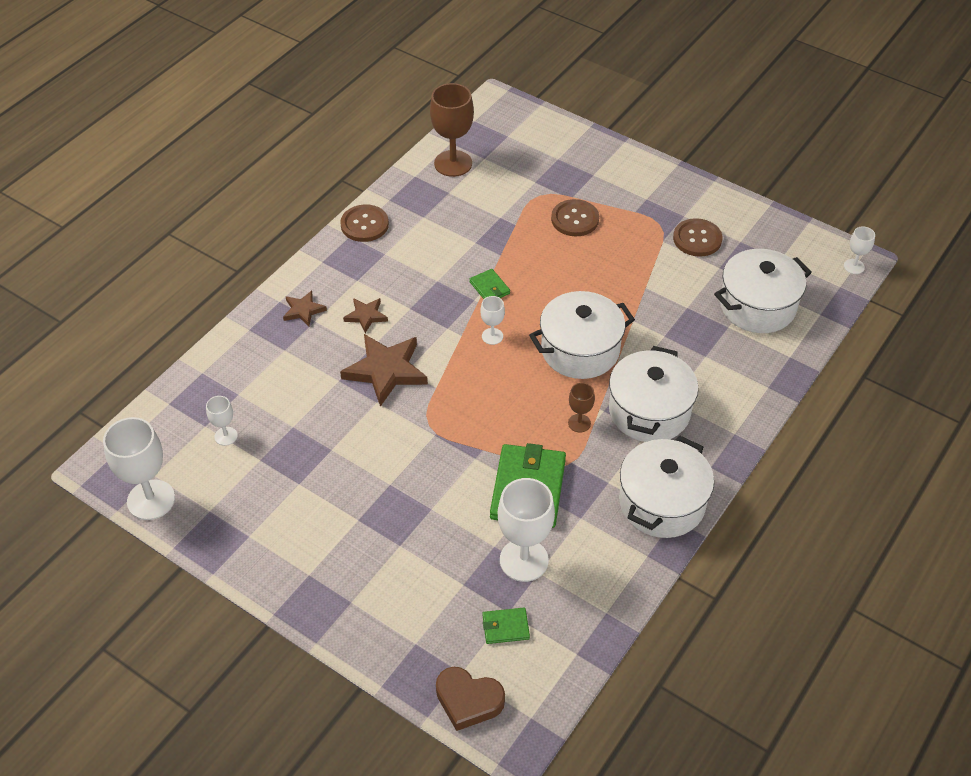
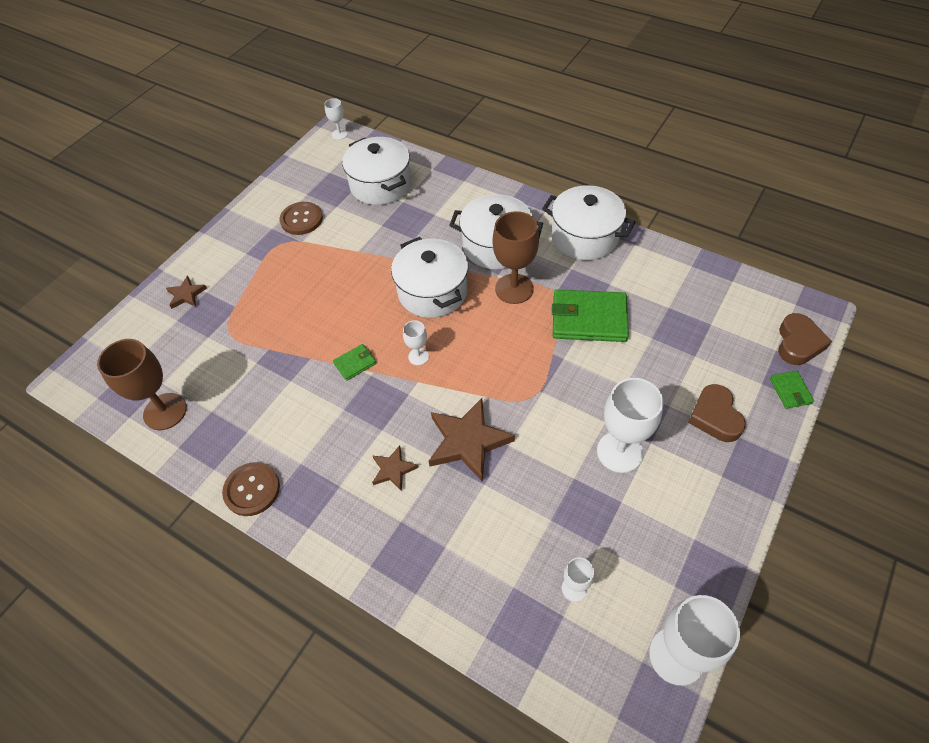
camera: 90 degrees left, 5 degrees up
brown star [283,291,327,326] -> brown star moved to [166,276,207,309]
green wallet [483,608,530,644] -> green wallet moved to [770,371,814,409]
white goblet [498,478,555,582] -> white goblet moved to [597,378,663,473]
brown button [551,199,599,236] -> none
brown goblet [568,383,595,432] -> brown goblet [492,211,539,304], size x1.99
none -> brown heart [688,384,746,442]

